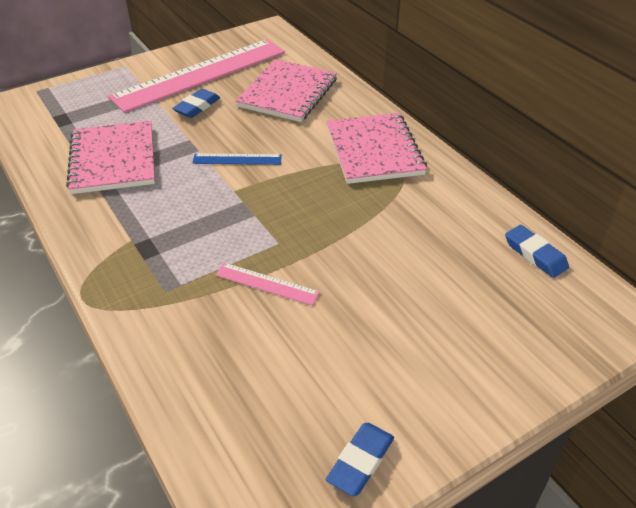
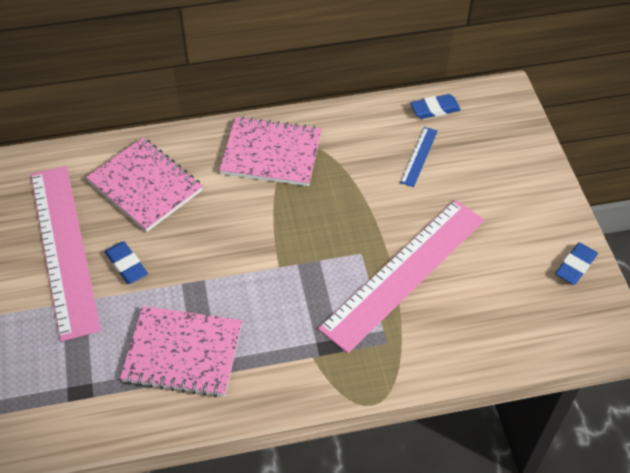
camera: 70 degrees left, 10 degrees up
blue ruler [193,154,282,165] -> blue ruler moved to [400,127,438,187]
pink ruler [215,263,320,306] -> pink ruler [318,200,484,353], size x2.46
blue eraser [326,423,394,497] -> blue eraser turned 75 degrees clockwise [555,243,598,285]

